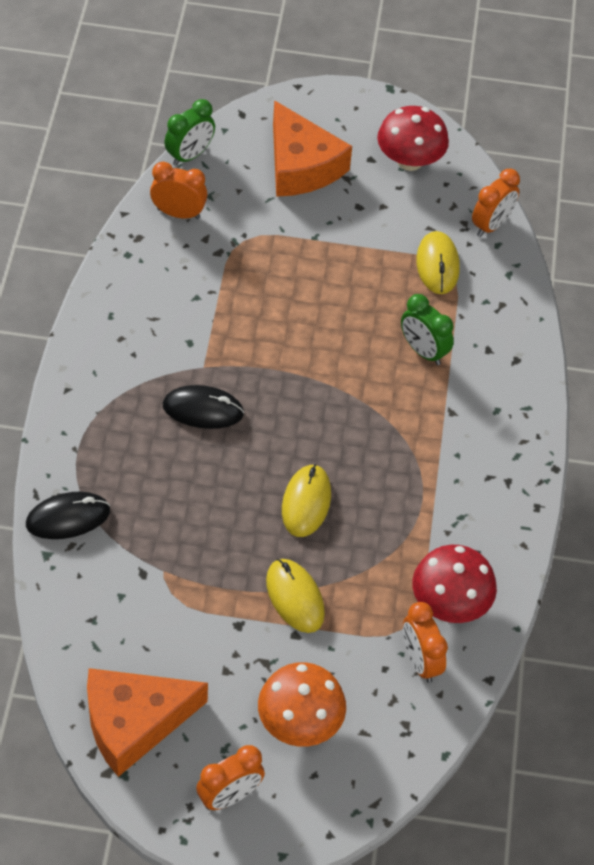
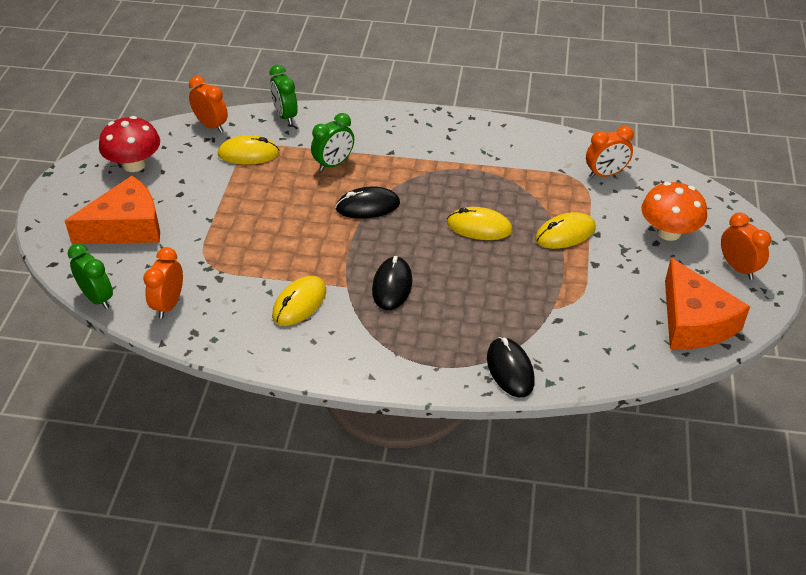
camera: 85 degrees left, 10 degrees down
red mushroom [412,545,497,623] -> none
none -> green clock [270,65,298,125]
none -> yellow mouse [272,276,326,326]
none -> black mouse [335,186,400,219]

